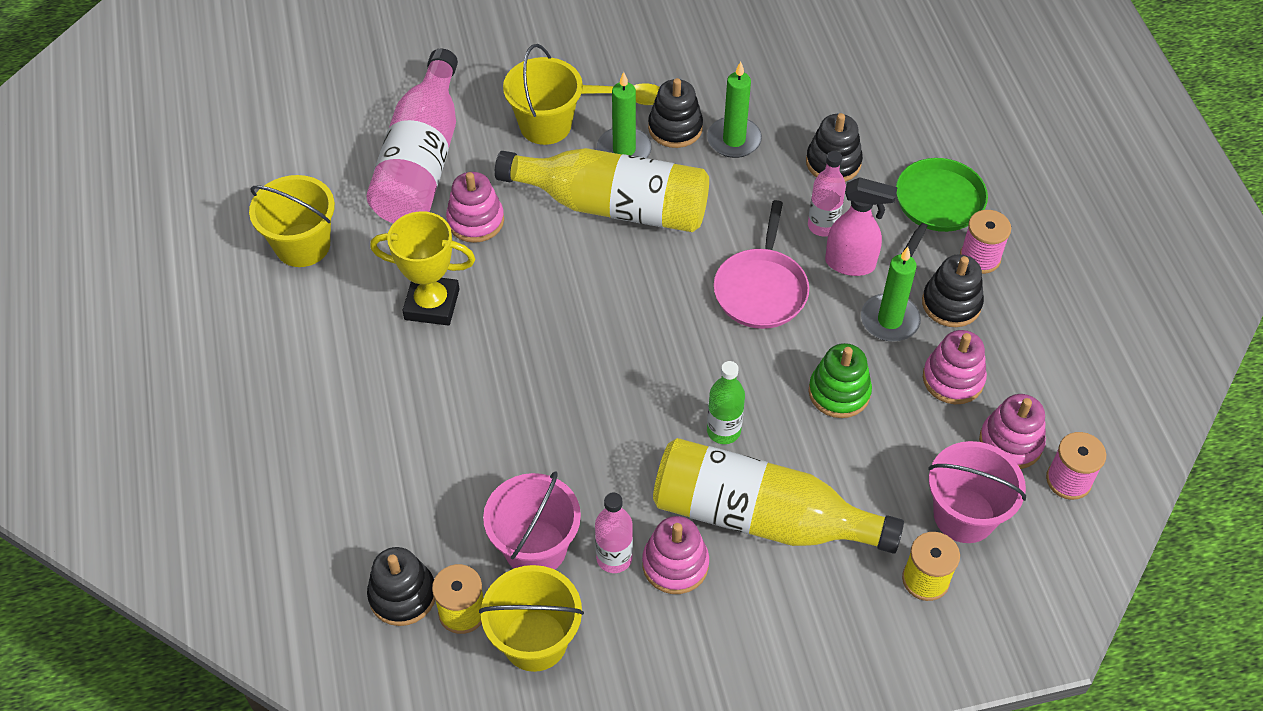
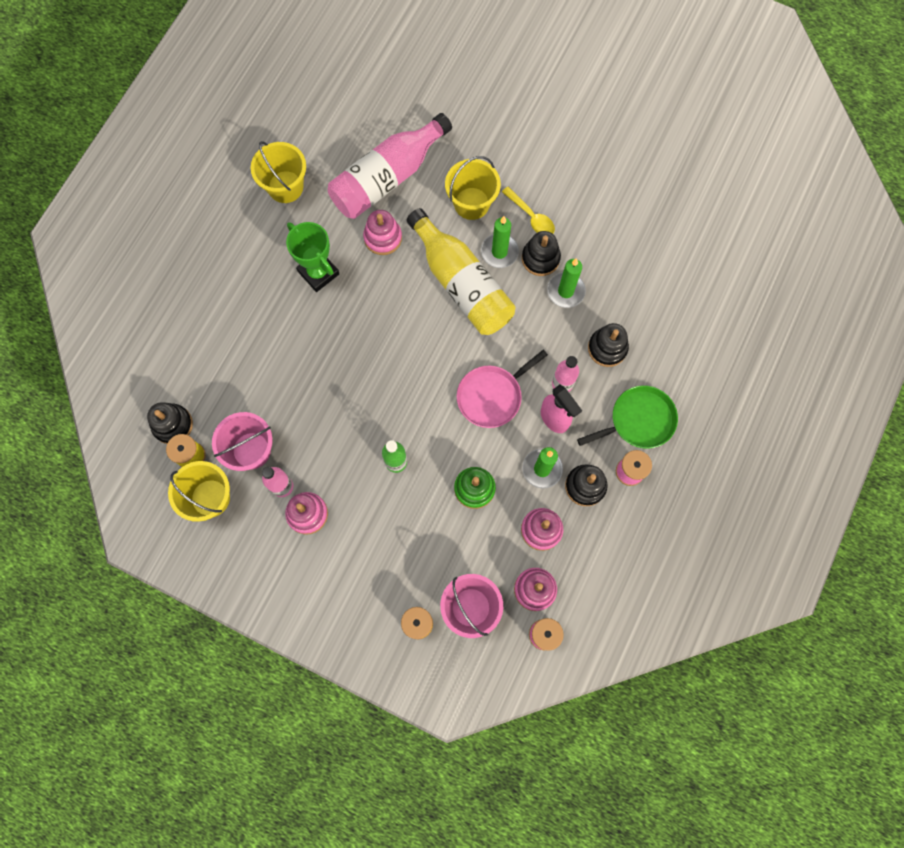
camera: 40 degrees right, 20 degrees up
yellow trophy [370,211,475,326] -> green trophy [286,222,339,292]
yellow bottle [653,438,904,554] -> none

